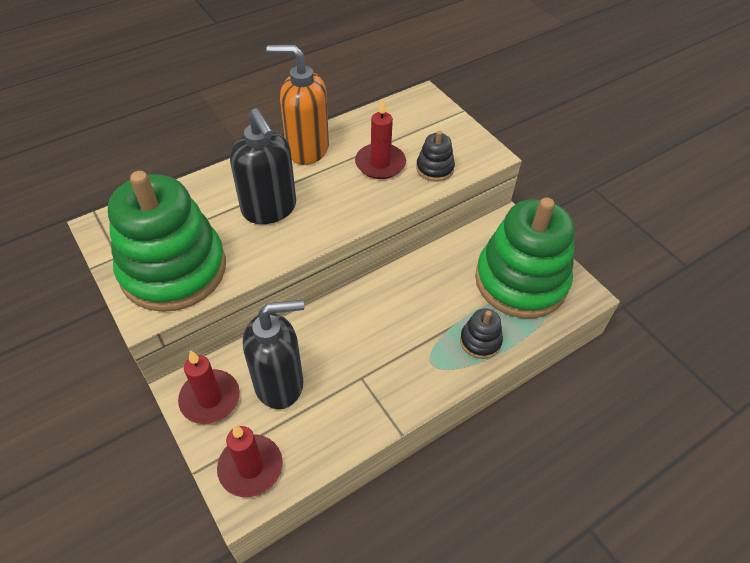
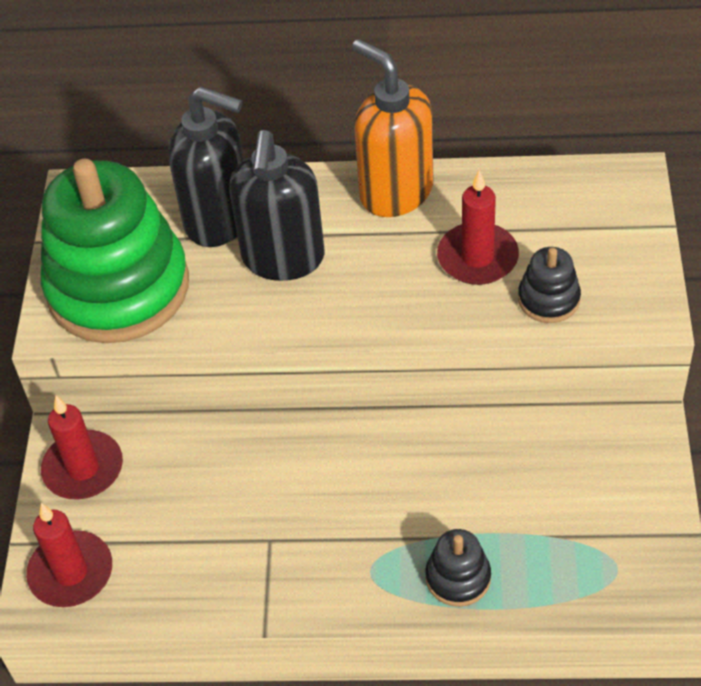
camera: 40 degrees right, 0 degrees up
black soap dispenser [243,300,304,409] -> black soap dispenser moved to [168,86,244,247]
green stacking toy [475,197,575,318] -> none

